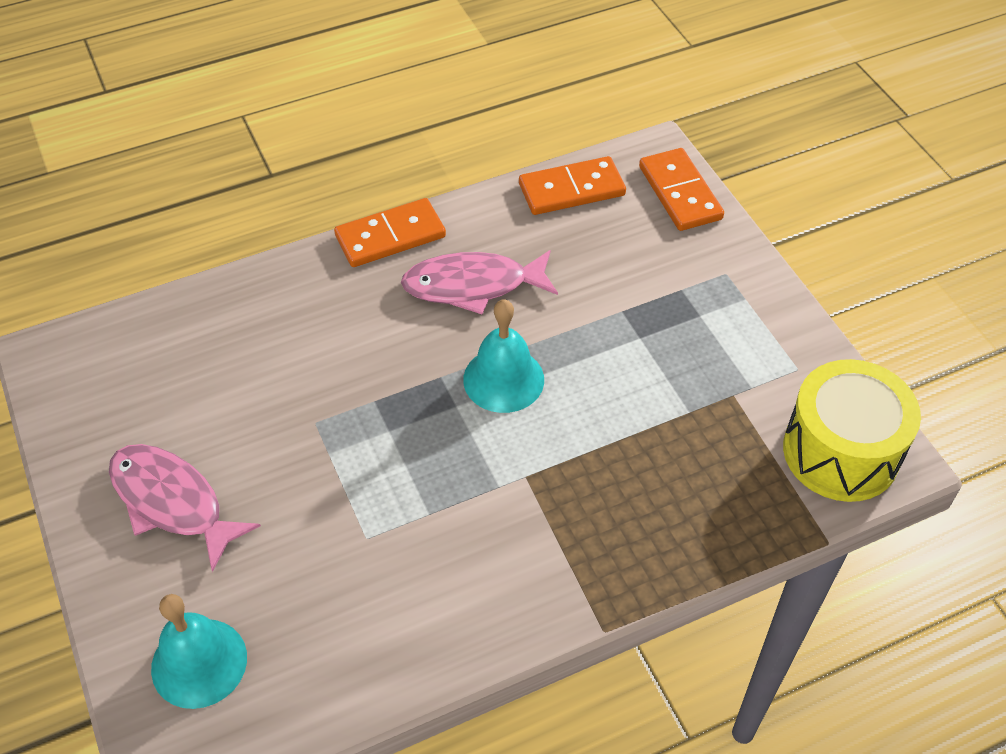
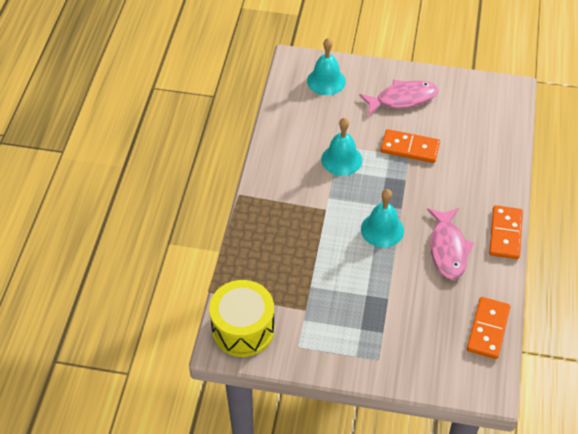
camera: 125 degrees right, 0 degrees up
pink fish [401,250,558,314] -> pink fish turned 150 degrees clockwise [427,208,474,280]
orange domino [639,148,724,231] -> orange domino moved to [381,129,440,163]
none -> turquoise bell [321,118,362,176]

